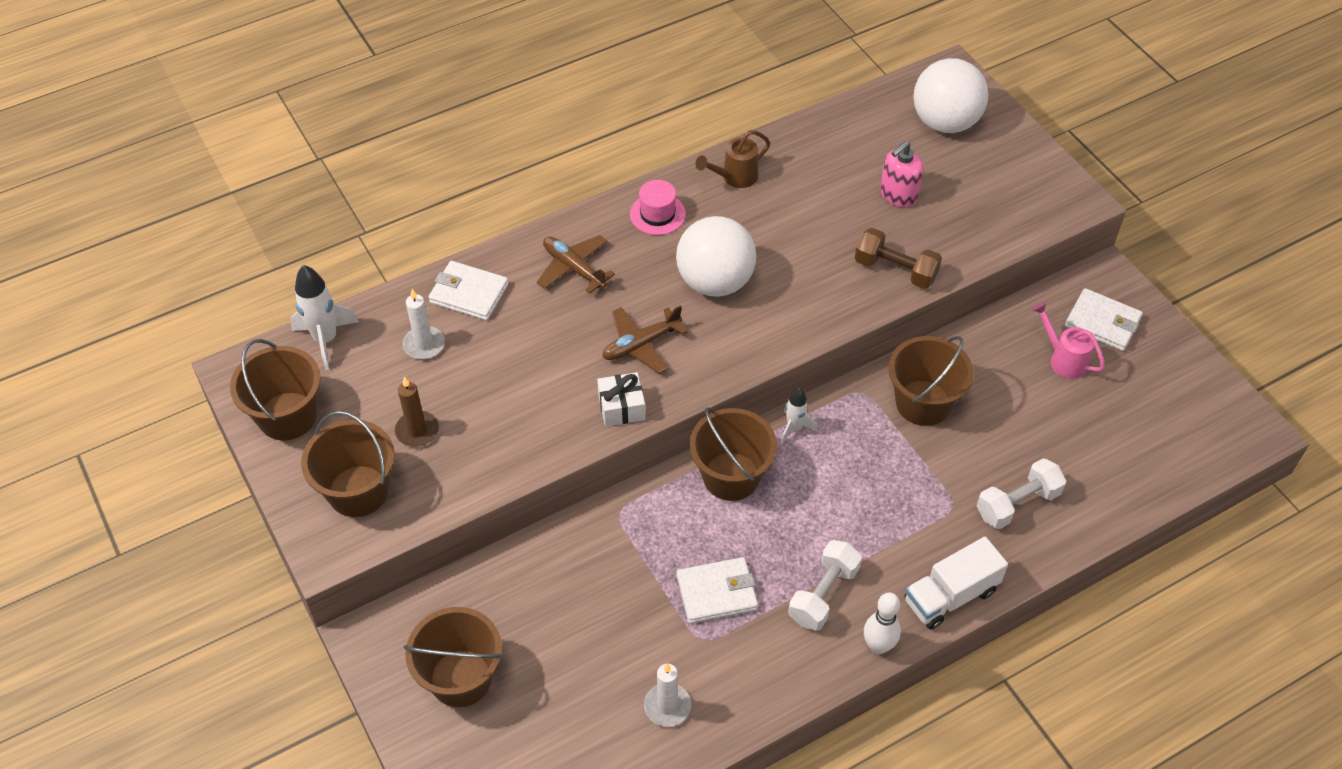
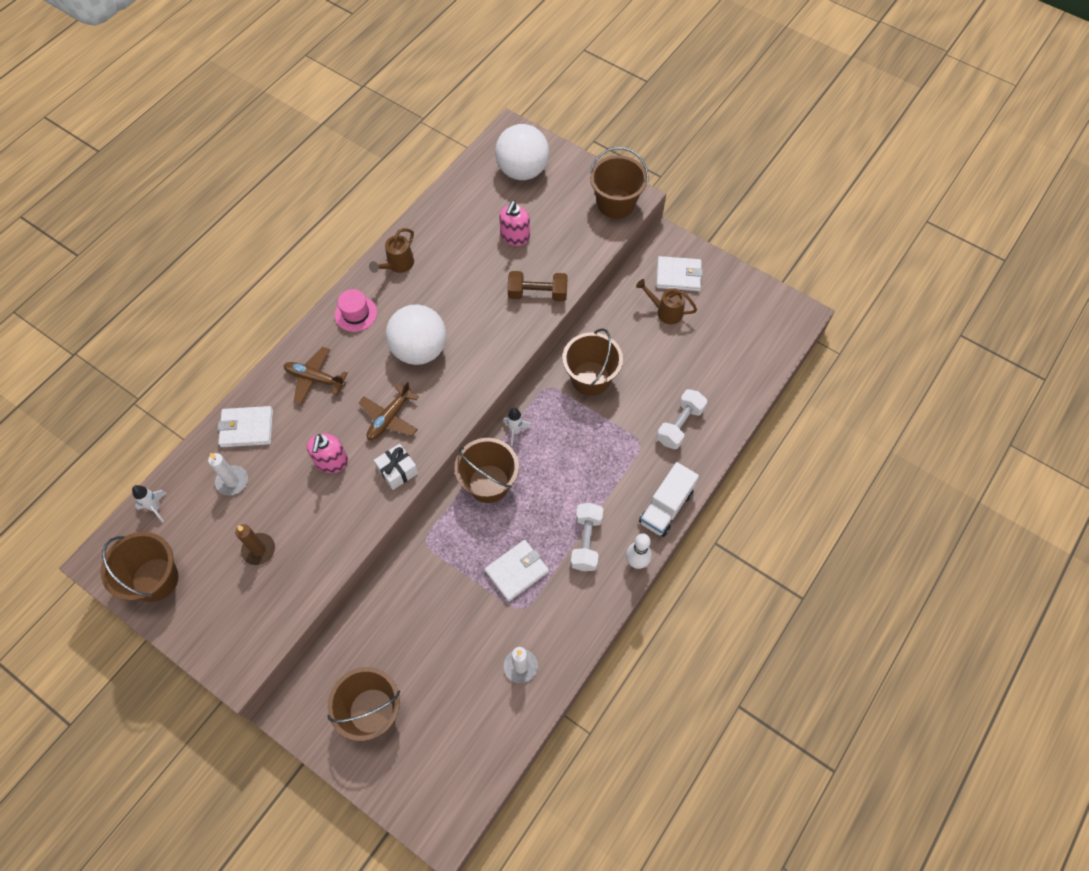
camera: 25 degrees left, 10 degrees up
white rocket [290,265,359,370] -> white rocket [132,485,167,522], size x0.61
brown bucket [301,411,395,517] -> brown bucket moved to [590,147,649,219]
pink watering can [1032,302,1105,379] -> brown watering can [636,279,697,324]
none -> pink soap dispenser [307,434,348,473]

